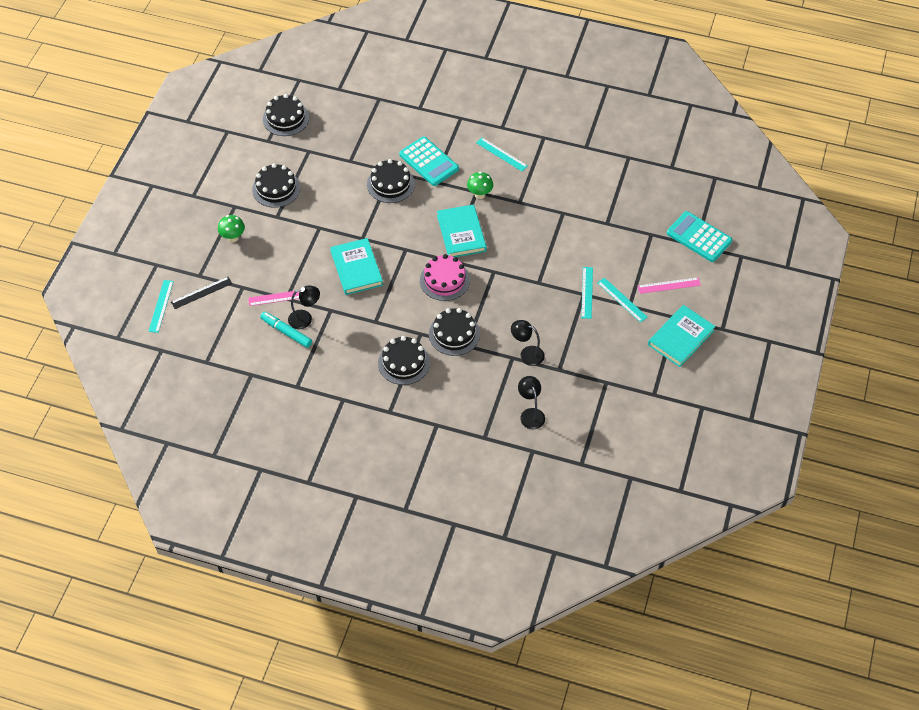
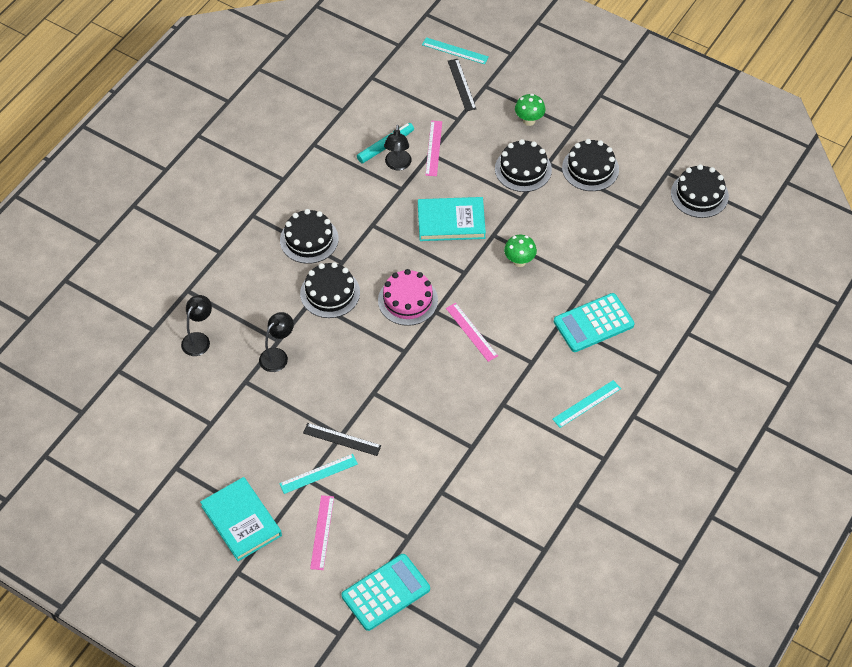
camera: 105 degrees right, 0 degrees up
black cake [367,159,415,203] -> black cake moved to [495,139,552,192]
turquoise book [437,204,487,257] -> pink ruler [446,303,498,362]
green mushroom [467,172,493,199] -> green mushroom moved to [504,235,537,267]
black lamp [518,376,545,429] -> black lamp turned 60 degrees counterclockwise [181,295,212,356]
turquoise ruler [581,267,593,319] -> black ruler [303,423,381,456]

